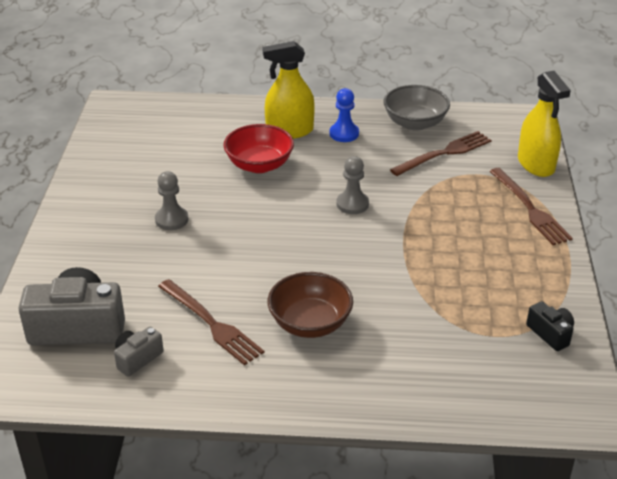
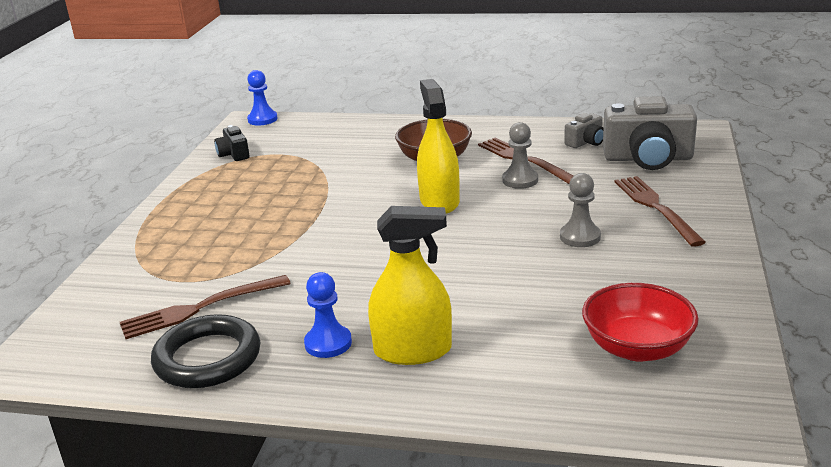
camera: 170 degrees left, 10 degrees down
red bowl [223,124,294,173] -> red bowl moved to [582,283,699,362]
grey pawn [336,156,369,214] -> grey pawn moved to [502,122,538,189]
grey bowl [384,85,450,131] -> black ring [151,314,260,388]
brown fork [489,168,573,245] -> brown fork moved to [614,176,706,247]
yellow spray bottle [518,71,571,177] -> yellow spray bottle moved to [417,79,460,214]
none -> blue pawn [247,70,278,126]

